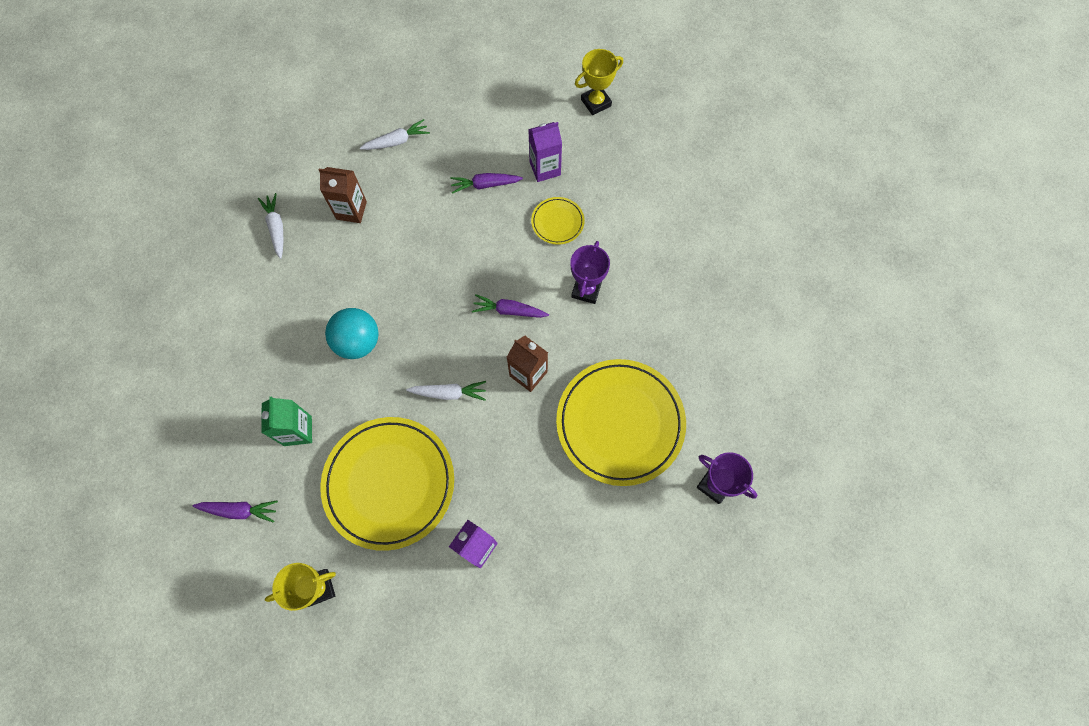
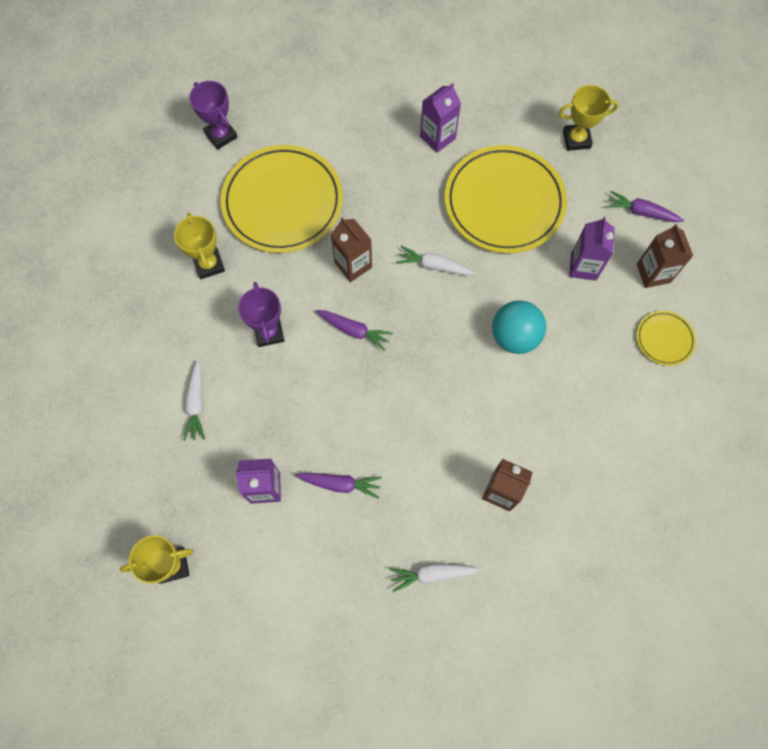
camera: 165 degrees left, 0 degrees up
white carrot [258,193,284,259] -> white carrot moved to [183,360,205,441]
green carton [261,397,312,446] -> purple carton [569,217,615,281]
yellow plate [531,197,585,245] -> yellow plate moved to [637,311,696,366]
purple trophy [570,241,610,304] -> purple trophy turned 45 degrees counterclockwise [238,282,284,347]
none -> yellow trophy [174,213,225,279]
none -> brown carton [637,224,693,288]

